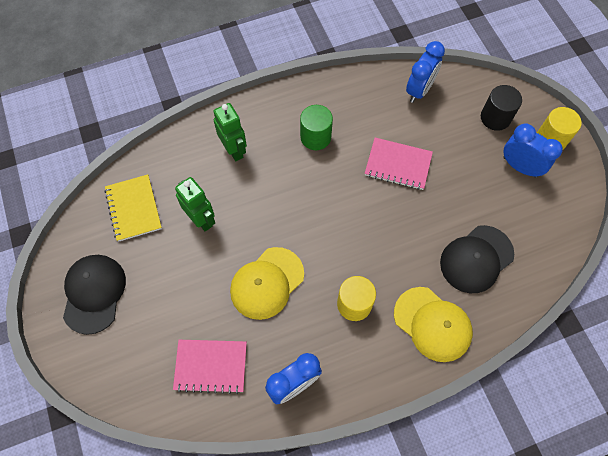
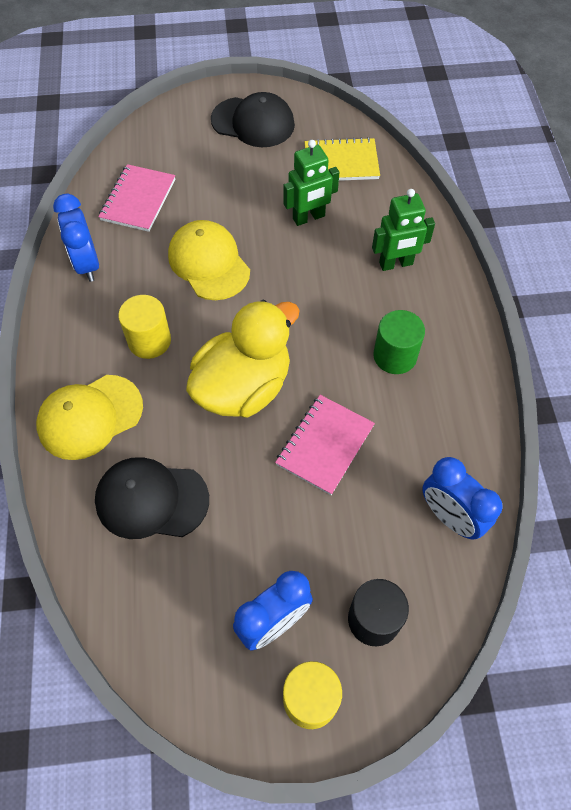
camera: 105 degrees right, 5 degrees down
black cap [440,225,514,293] -> black cap turned 60 degrees counterclockwise [95,457,209,539]
none -> yellow duck [186,300,300,418]

